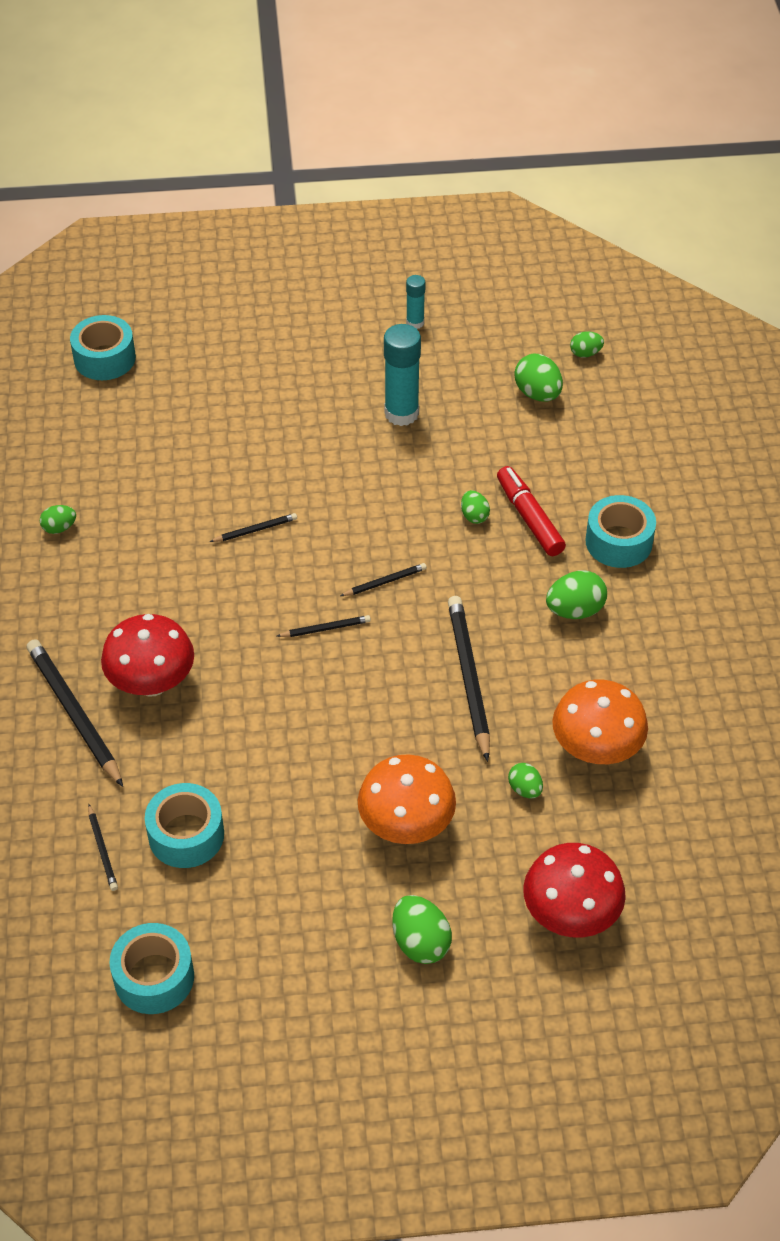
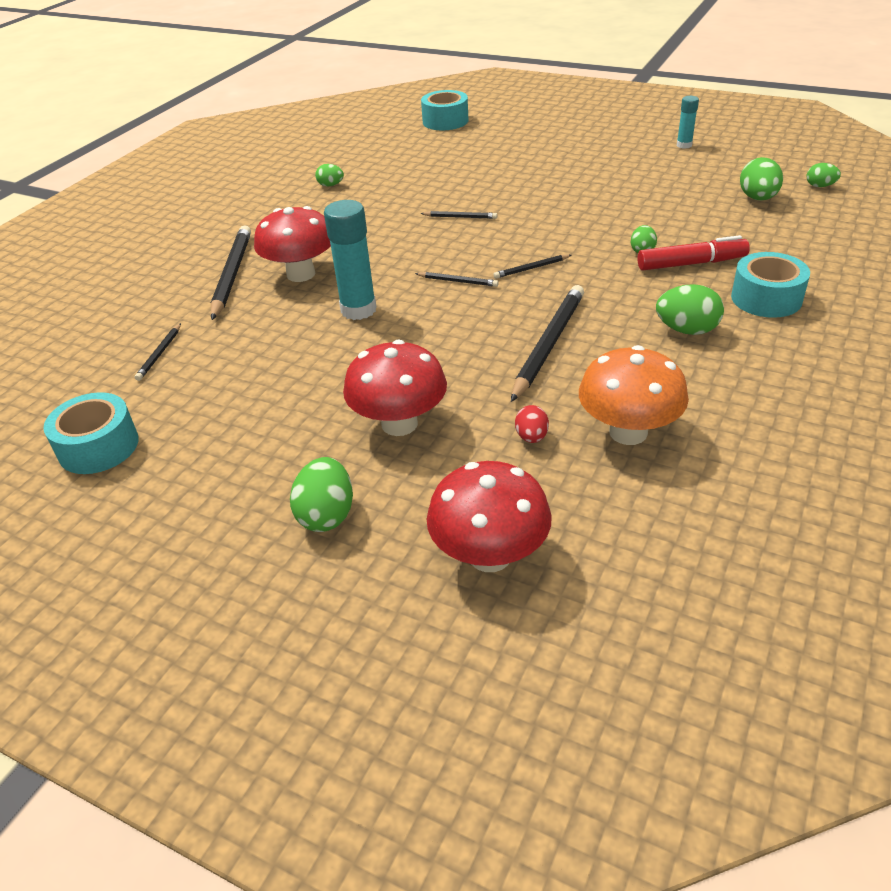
camera: 35 degrees right, 10 degrees down
turquoise tape [145,783,224,868] -> none
black pencil [340,563,427,596] -> black pencil turned 150 degrees clockwise [493,255,571,279]
orange mushroom [358,754,456,844] -> red mushroom [343,340,447,436]
turquoise glue stick [384,324,421,426] -> turquoise glue stick moved to [324,200,377,320]
red marker [497,466,566,556] -> red marker turned 75 degrees clockwise [637,235,750,271]
green egg [508,763,543,798] -> red egg [515,405,549,443]

